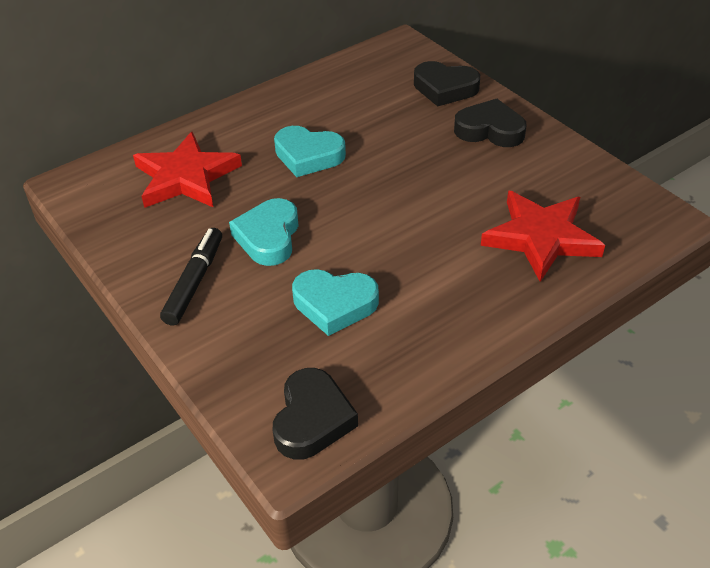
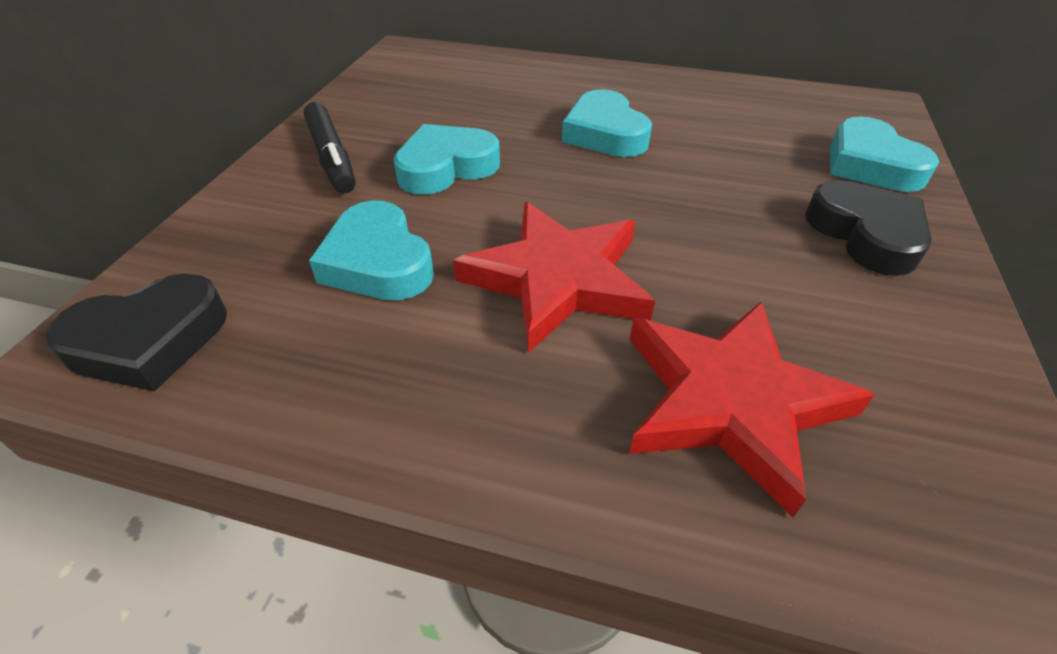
camera: 50 degrees right, 0 degrees up
red star [133,132,242,208] -> red star moved to [453,202,655,353]
black marker [160,228,222,326] -> black marker turned 90 degrees clockwise [304,102,356,193]
black heart [414,61,480,107] -> turquoise heart [830,116,939,192]

